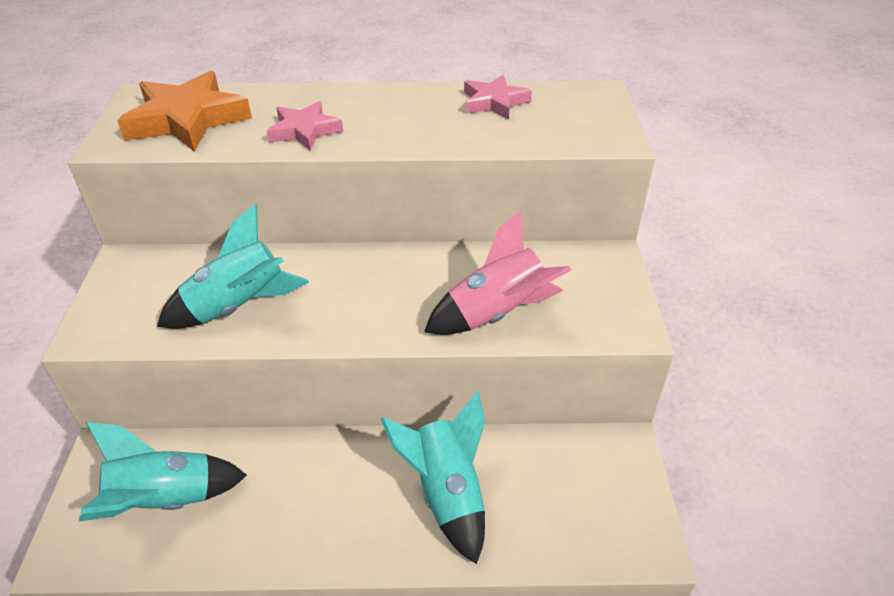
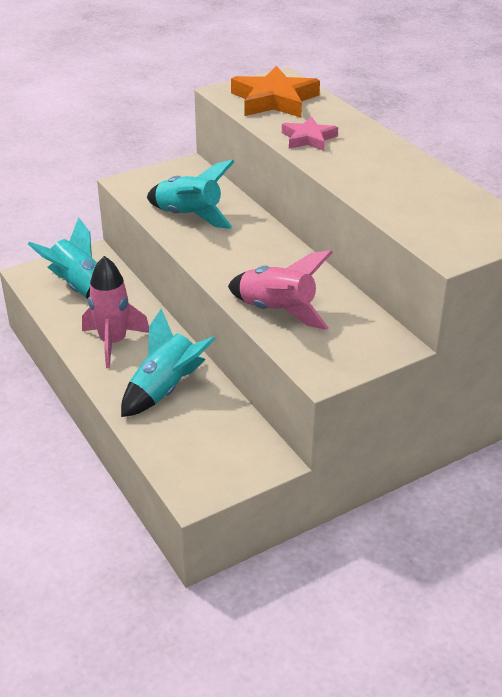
camera: 60 degrees right, 5 degrees down
pink star [464,75,532,120] -> none
none -> pink rocket [82,256,149,368]

